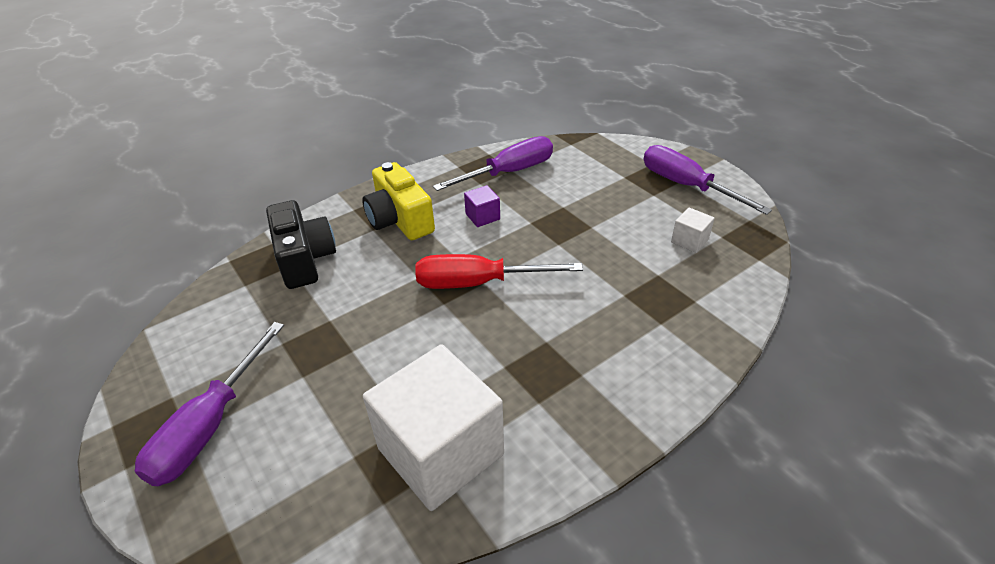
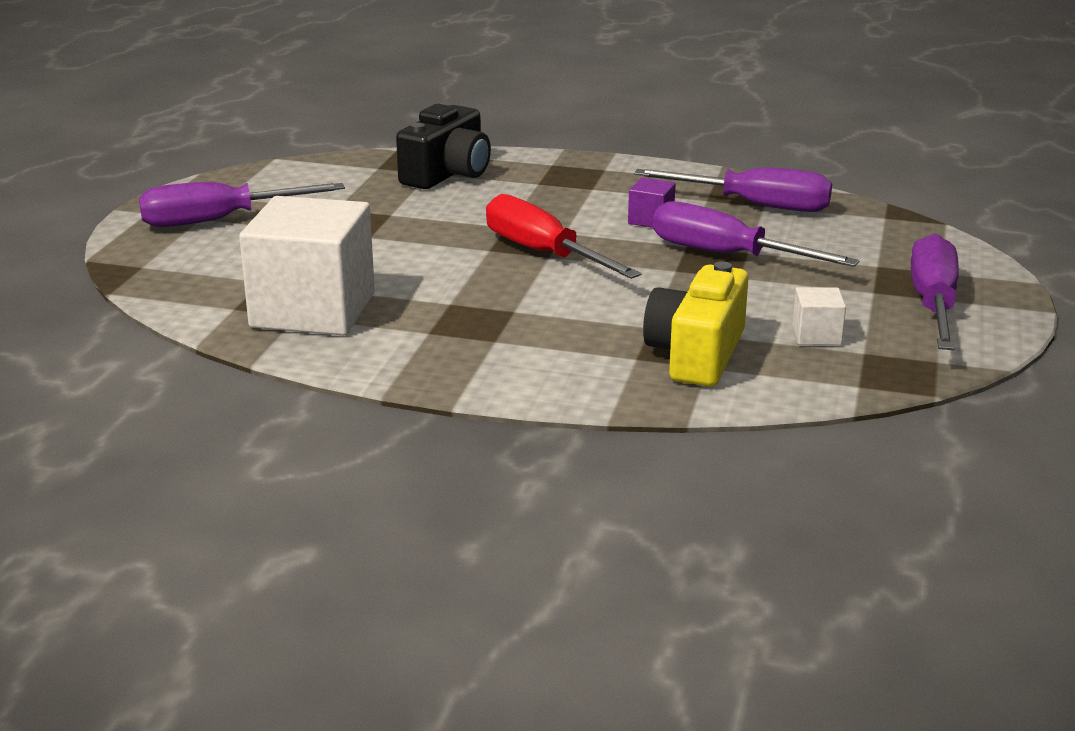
camera: 50 degrees right, 15 degrees down
yellow camera [362,162,435,240] -> yellow camera moved to [643,261,748,387]
none -> purple screwdriver [653,201,860,267]

